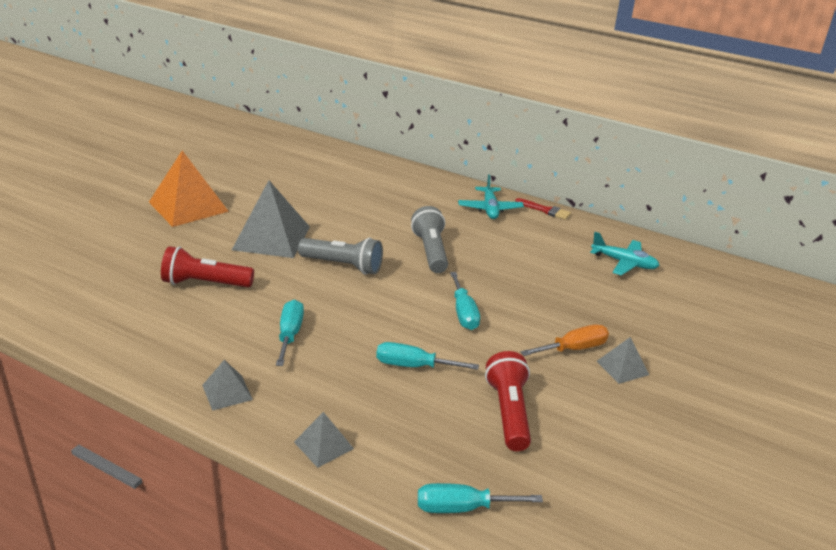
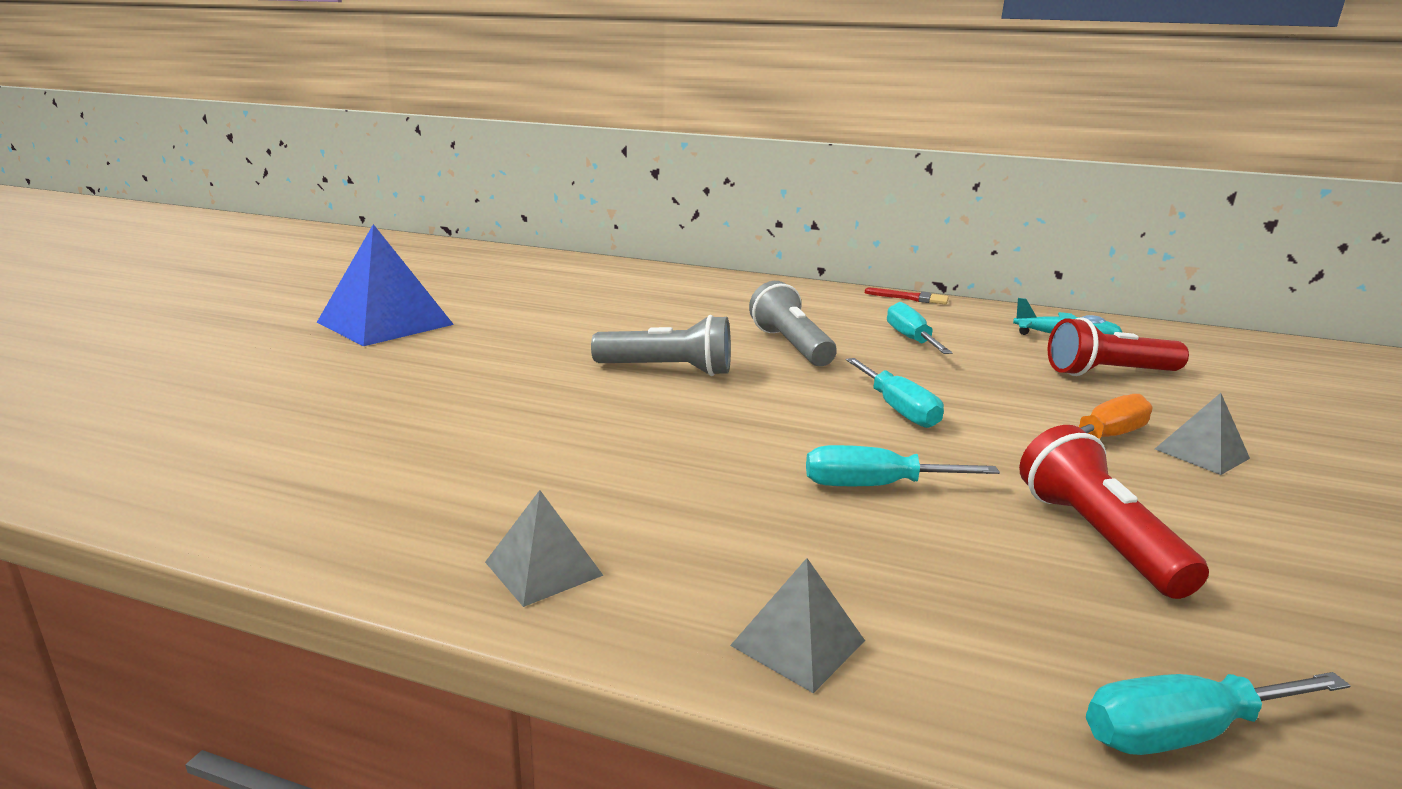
camera: 10 degrees left, 10 degrees down
orange pyramid [149,151,229,227] -> blue pyramid [317,224,454,346]
red flashlight [161,246,254,287] -> red flashlight moved to [1048,318,1189,376]
grey pyramid [232,180,310,258] -> none
turquoise screwdriver [276,299,304,366] -> turquoise screwdriver moved to [887,302,953,354]
turquoise plane [458,174,524,219] -> none

